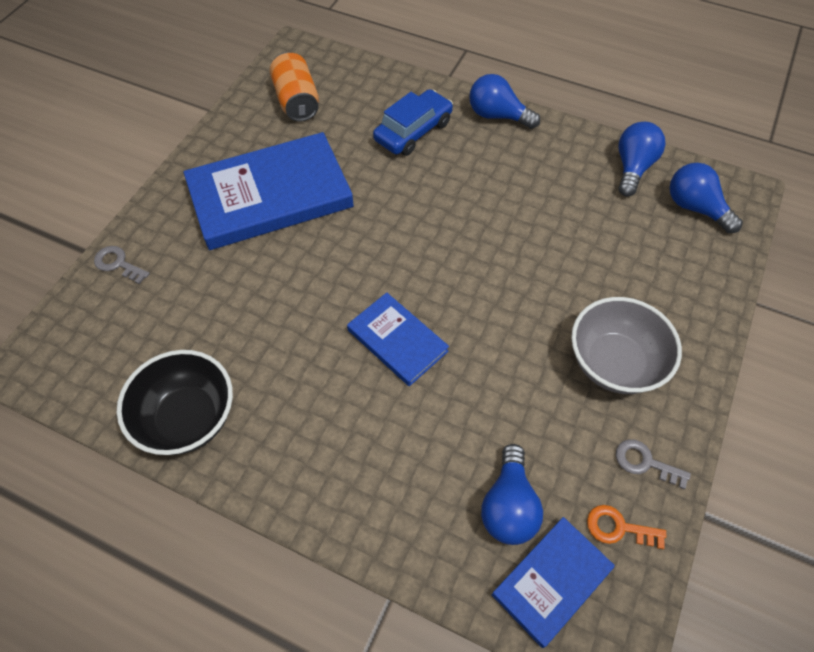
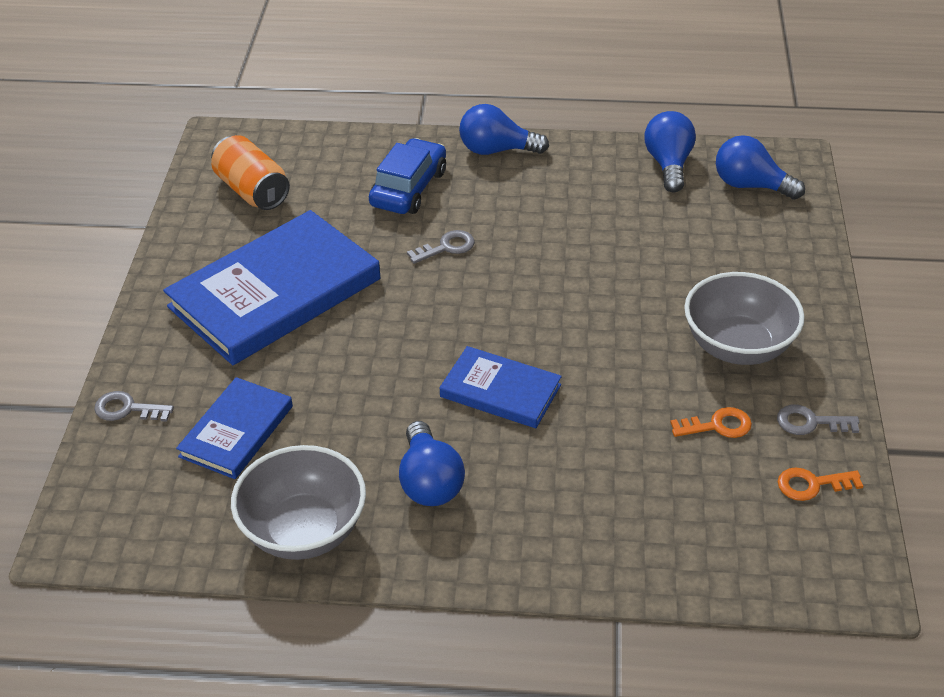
camera: 20 degrees left, 15 degrees down
black bowl [117,350,233,455] -> grey bowl [231,445,366,560]
blue light bulb [481,444,543,545] -> blue light bulb moved to [399,421,465,506]
blue book [492,517,615,648] -> blue book moved to [176,377,293,479]
none -> grey key [407,230,475,264]
none -> orange key [670,407,752,438]

